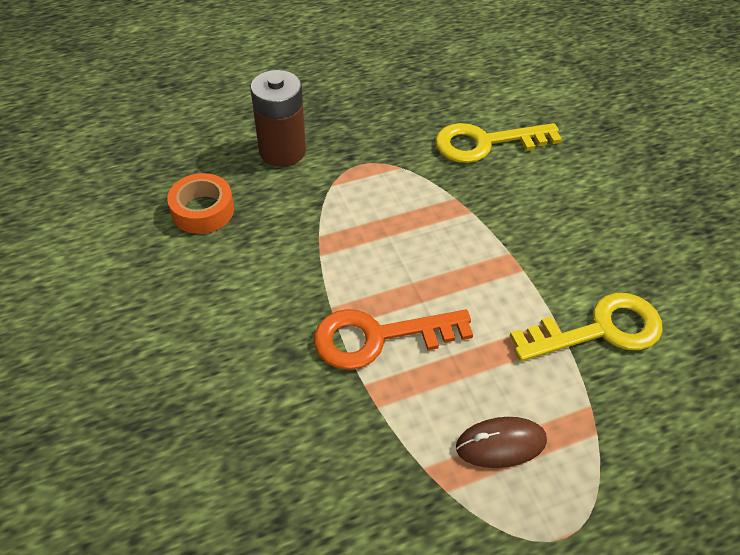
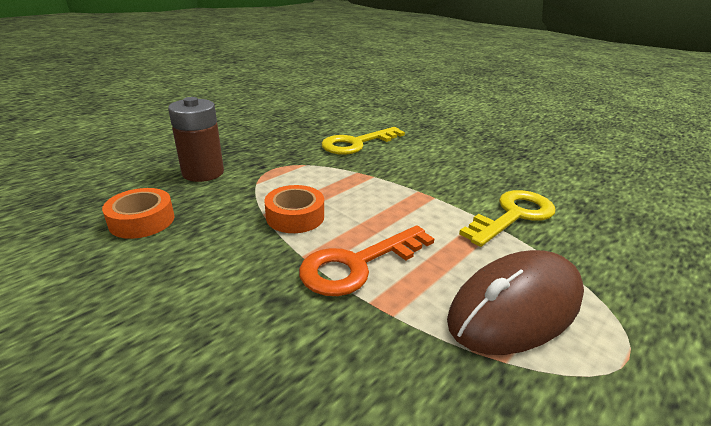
camera: 25 degrees left, 20 degrees down
brown mouse [456,417,547,468] -> brown mouse [447,250,584,355], size x1.91
none -> orange tape [264,185,324,233]

